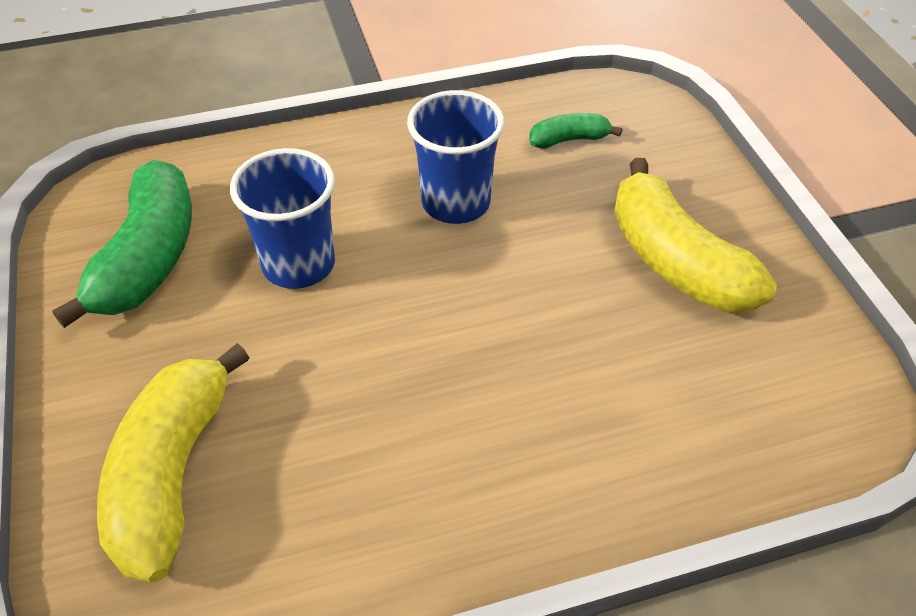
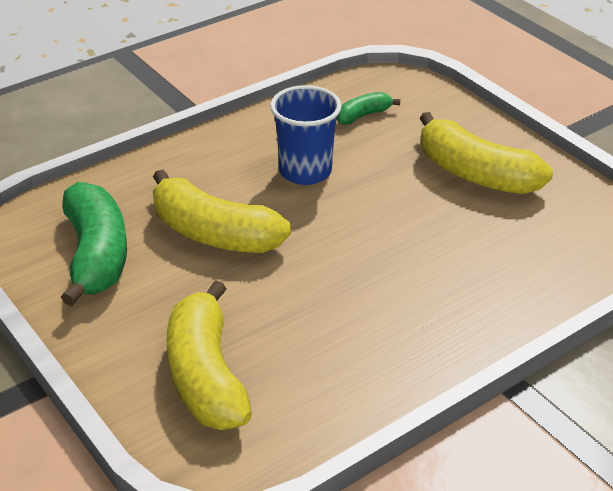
camera: 20 degrees left, 10 degrees down
blue cup [230,148,335,289] -> yellow banana [153,170,291,253]

